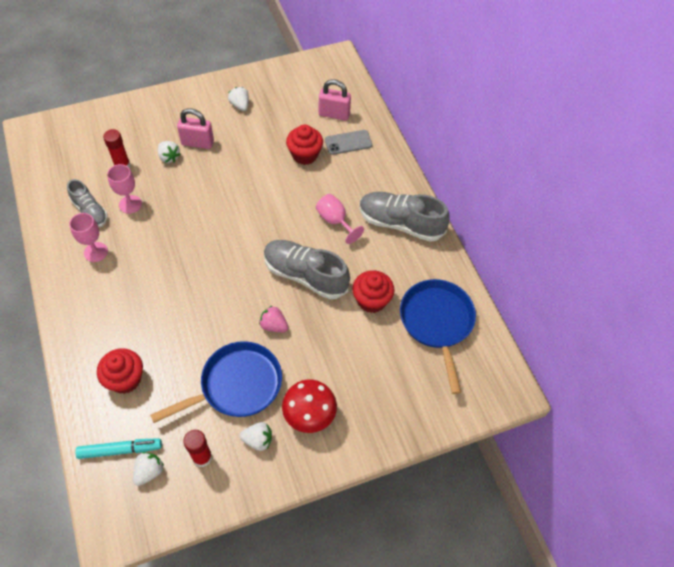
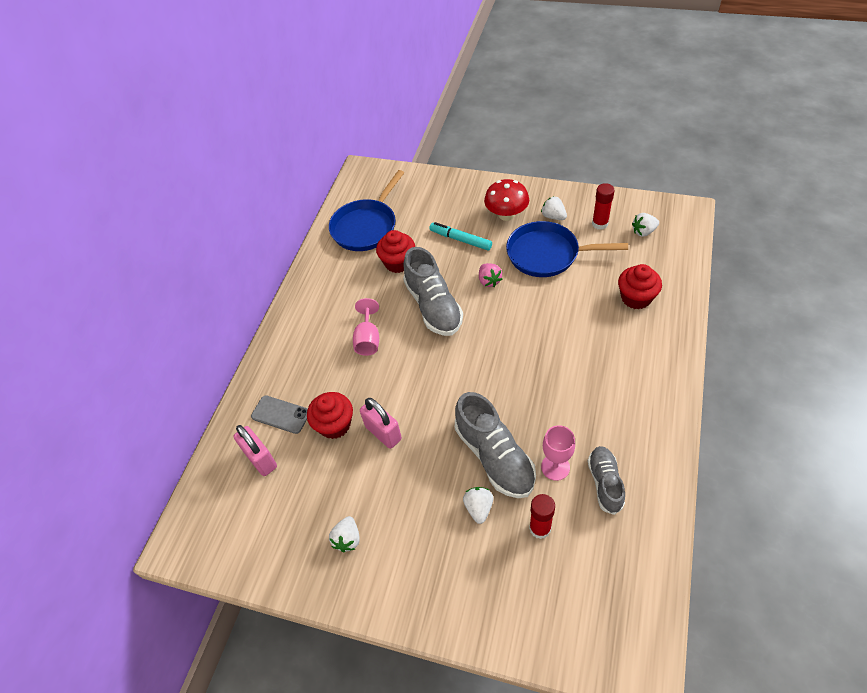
camera: 135 degrees left, 5 degrees down
pink goblet [69,213,108,262] -> none
turquoise marker [75,438,162,459] -> turquoise marker moved to [429,222,492,251]
pink padlock [177,108,214,149] -> pink padlock moved to [360,398,402,449]
grey shoe [359,192,450,242] -> grey shoe moved to [455,392,536,498]

